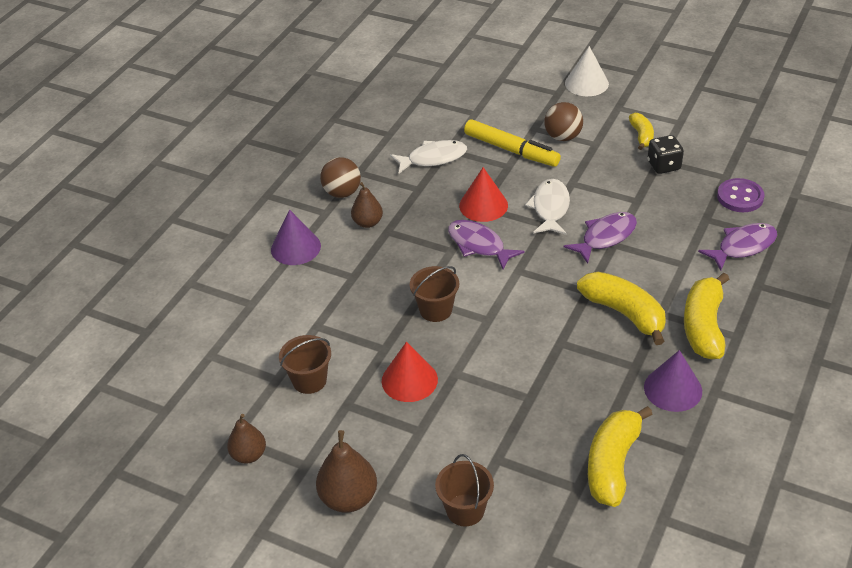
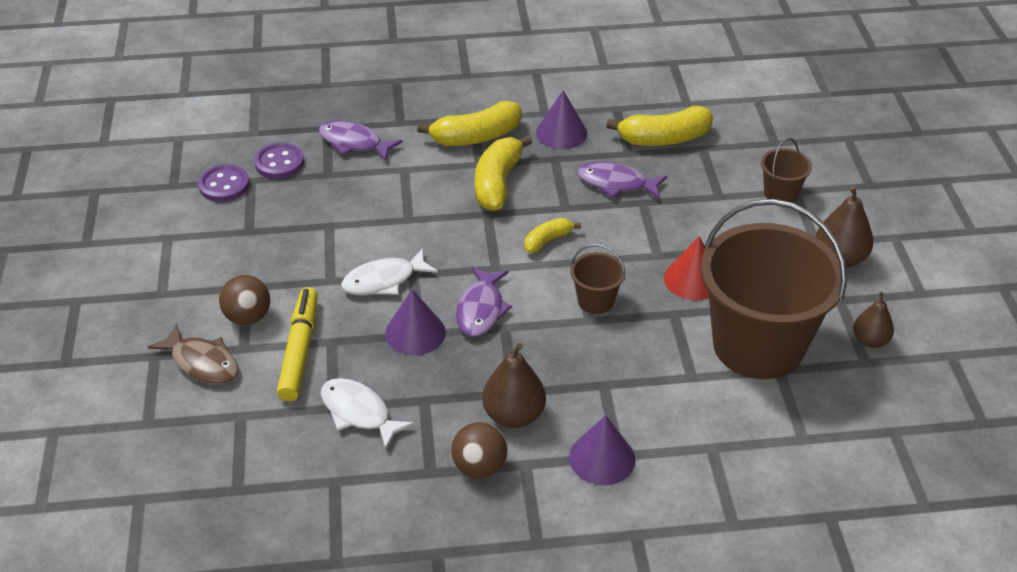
camera: 125 degrees left, 0 degrees up
brown bucket [279,335,331,394] -> brown bucket [701,199,847,379], size x2.42
brown pear [351,182,383,228] -> brown pear [482,343,546,428], size x1.53
red cone [459,167,508,222] -> purple cone [385,289,446,355]
purple fish [564,212,637,264] -> purple fish moved to [578,162,667,200]
white cone [565,46,609,96] -> none
yellow banana [629,113,654,150] -> yellow banana moved to [525,218,581,253]
black dice [648,135,684,174] -> none
none -> brown fish [148,324,238,384]
none -> purple button [198,164,249,202]

